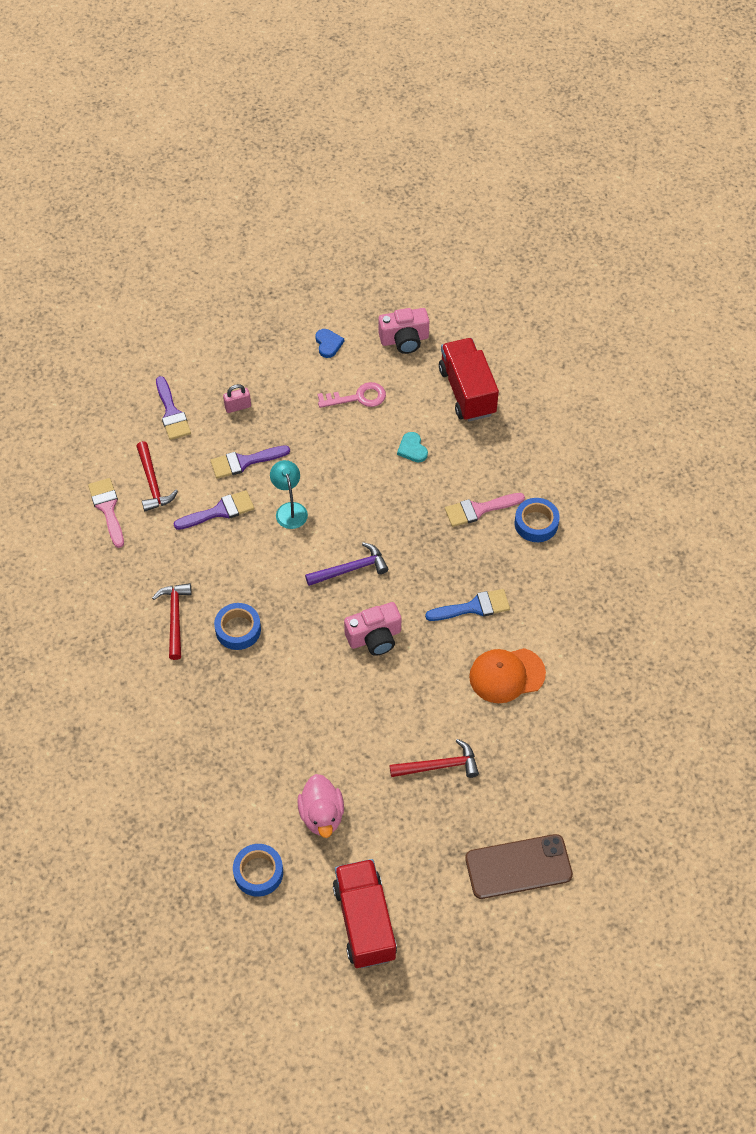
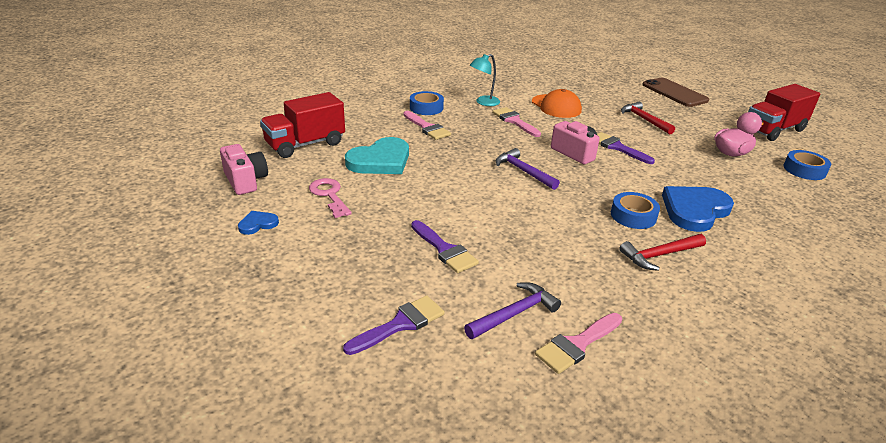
camera: 110 degrees left, 25 degrees down
red hammer [136,441,178,511] -> purple hammer [464,282,561,339]
purple brush [174,490,254,530] -> purple brush moved to [597,132,655,164]
pink padlock [223,384,251,413] -> none
turquoise lamp [270,460,308,529] -> turquoise lamp moved to [470,54,500,106]
turquoise heart [397,432,428,462] -> turquoise heart [345,137,409,174], size x2.13
blue brush [425,589,510,621] -> pink brush [492,107,541,137]
none -> blue heart [662,186,734,232]

